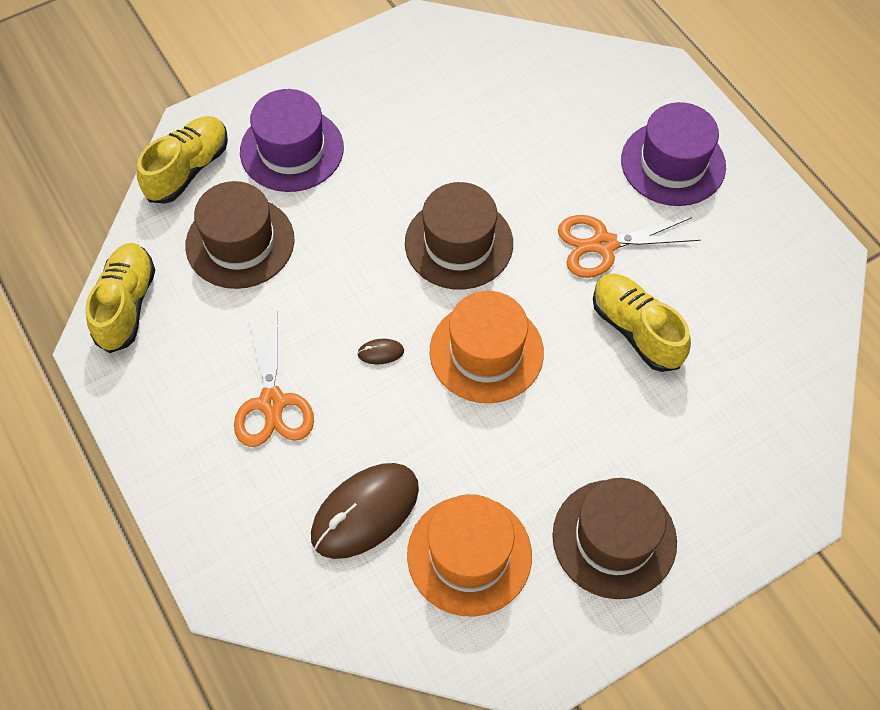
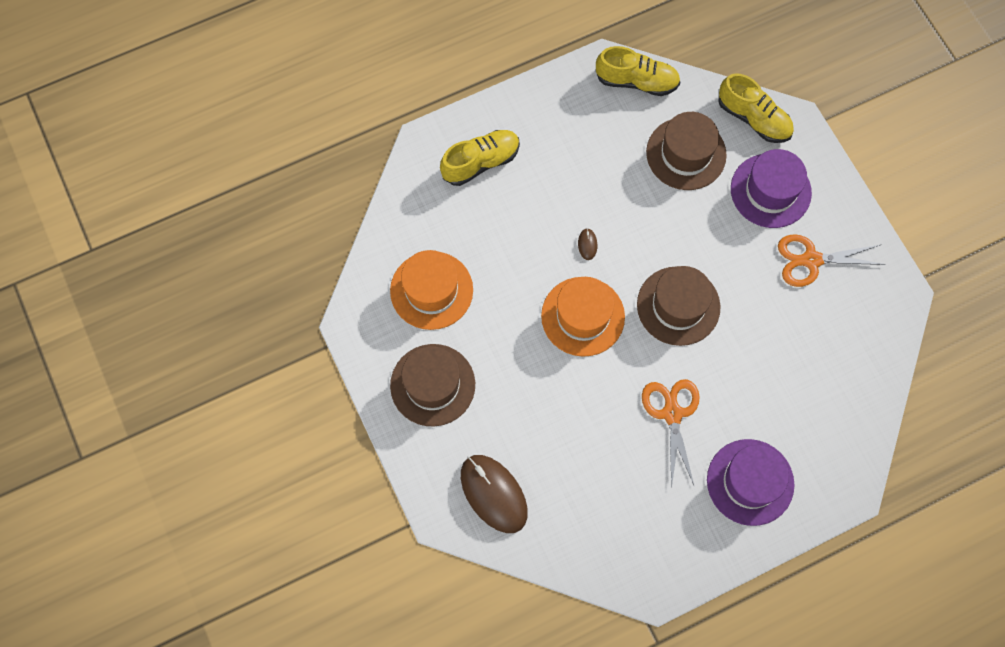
camera: 95 degrees right, 10 degrees up
orange scissors [234,311,314,447] -> orange scissors moved to [778,234,886,287]
brown mouse [311,463,419,559] -> brown mouse moved to [461,455,528,533]
yellow shoe [593,274,691,372] -> yellow shoe moved to [440,130,520,186]

